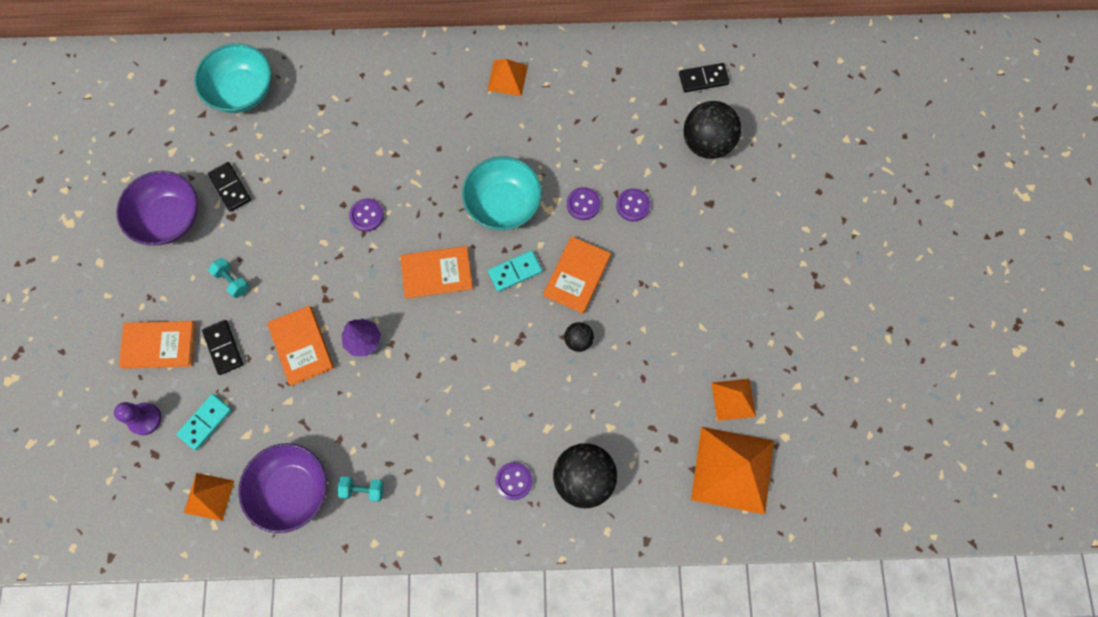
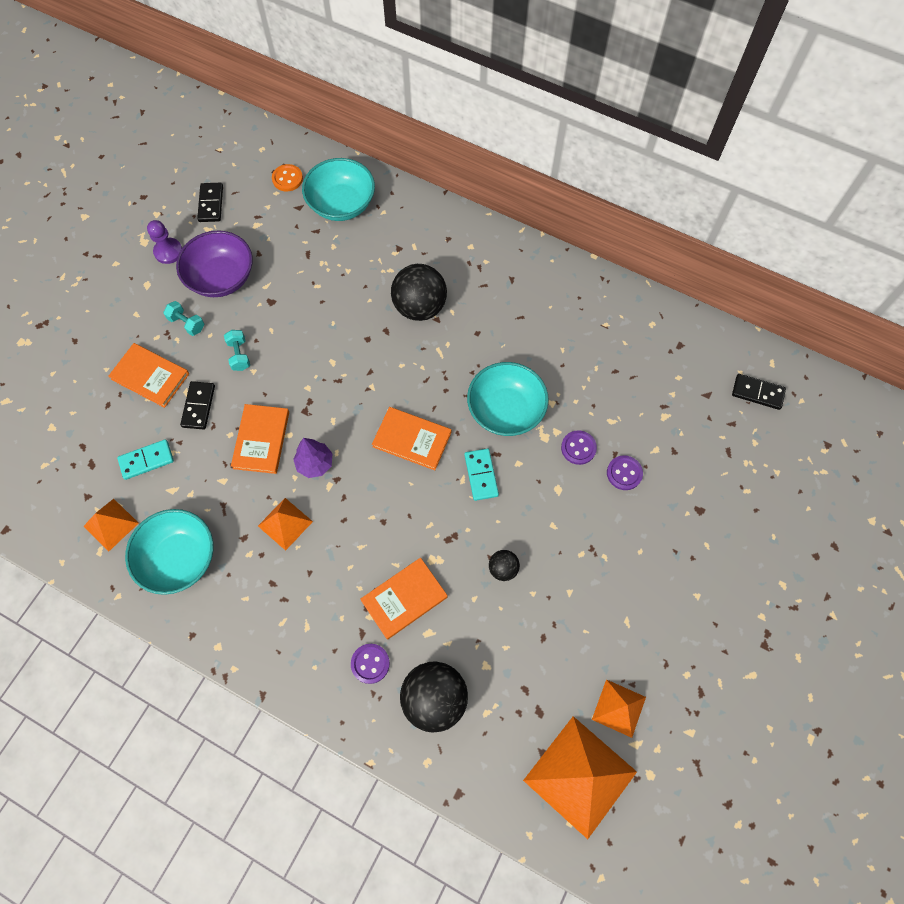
camera: 30 degrees right, 5 degrees down
purple pawn [114,402,161,435] -> purple pawn moved to [147,220,182,264]
black domino [208,162,251,212] -> black domino moved to [197,183,223,222]
purple bowl [238,443,327,533] -> turquoise bowl [125,509,213,595]
turquoise dumbbell [337,476,384,502] -> turquoise dumbbell moved to [163,301,204,336]
purple button [349,198,384,232] -> none
orange pyramid [487,59,528,96] -> orange pyramid moved to [258,498,313,551]
turquoise domino [488,250,542,292] -> turquoise domino turned 75 degrees clockwise [464,448,499,501]
orange book [543,236,611,314] -> orange book moved to [360,558,447,640]
black ball [683,101,741,159] -> black ball moved to [391,264,447,321]
none -> orange button [272,164,303,191]

